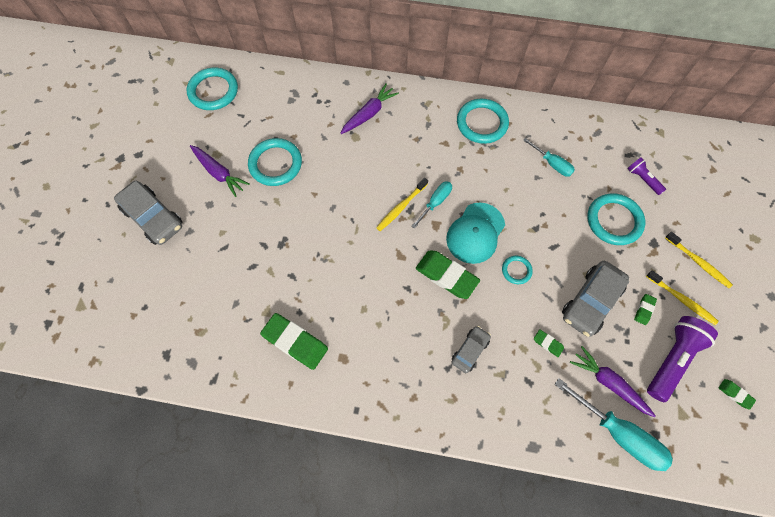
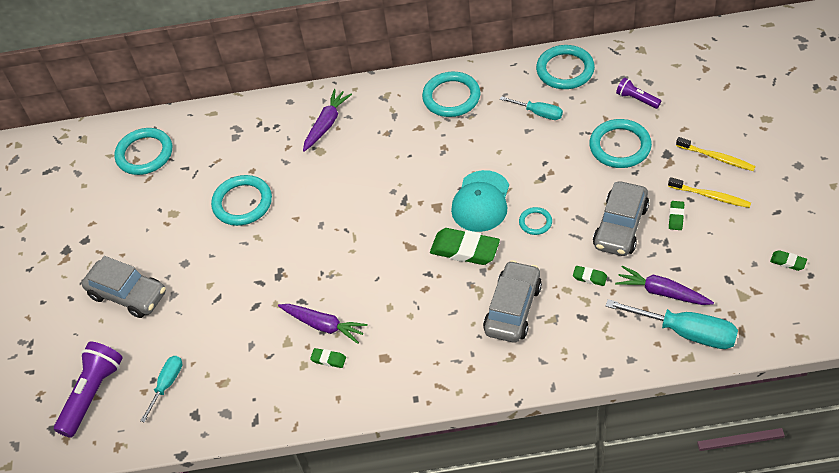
camera: 10 degrees left, 15 degrees down
purple carrot [190,145,250,197] -> purple carrot moved to [278,304,368,344]
green eraser [260,313,328,370] -> green eraser [310,348,346,368], size x0.47
yellow toothbrush [376,178,428,231] -> none
turquoise screwdriver [411,181,452,229] -> turquoise screwdriver moved to [140,356,182,423]
grey car [452,326,491,373] -> grey car [483,260,542,343], size x1.73
purple flashlight [647,316,718,402] -> purple flashlight moved to [54,342,123,438]
none -> turquoise ring [536,45,595,89]

